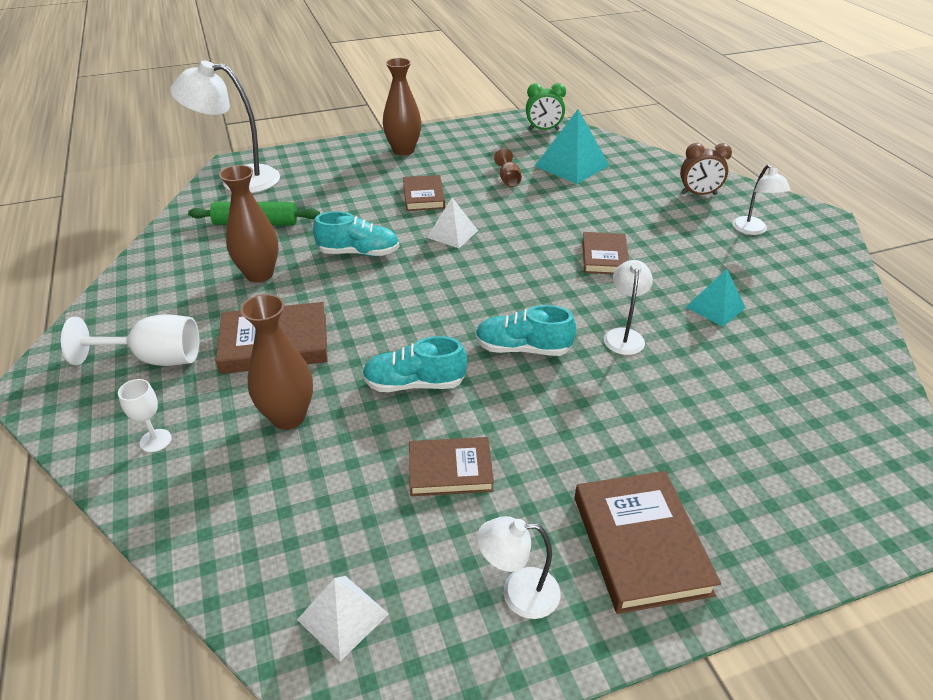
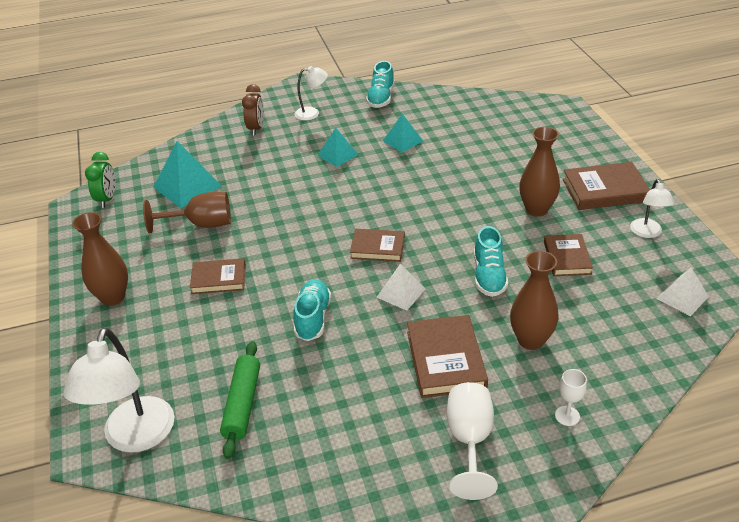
camera: 85 degrees left, 0 degrees up
brown vase [219,165,279,282] -> brown vase moved to [519,127,560,217]
white pyramid [427,198,478,248] -> white pyramid moved to [376,264,425,311]
turquoise shoe [475,305,576,356] -> turquoise shoe moved to [366,61,395,108]
brown goblet [494,148,522,187] -> brown goblet [143,192,231,233], size x1.78
brown book [582,232,629,274] -> brown book moved to [350,229,405,262]
white lamp [604,260,653,355] -> none
none -> turquoise pyramid [318,128,358,167]

